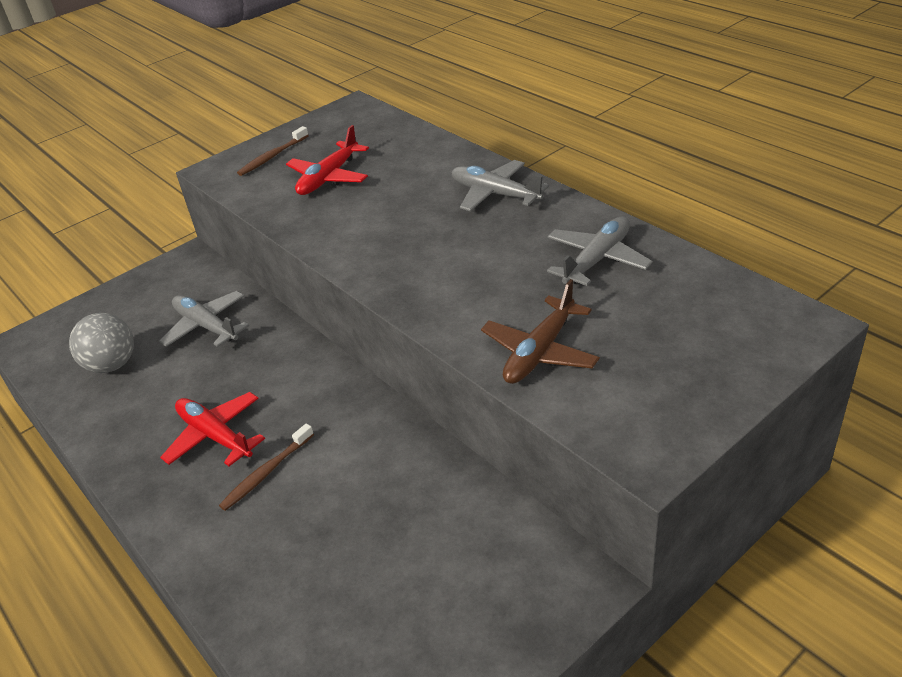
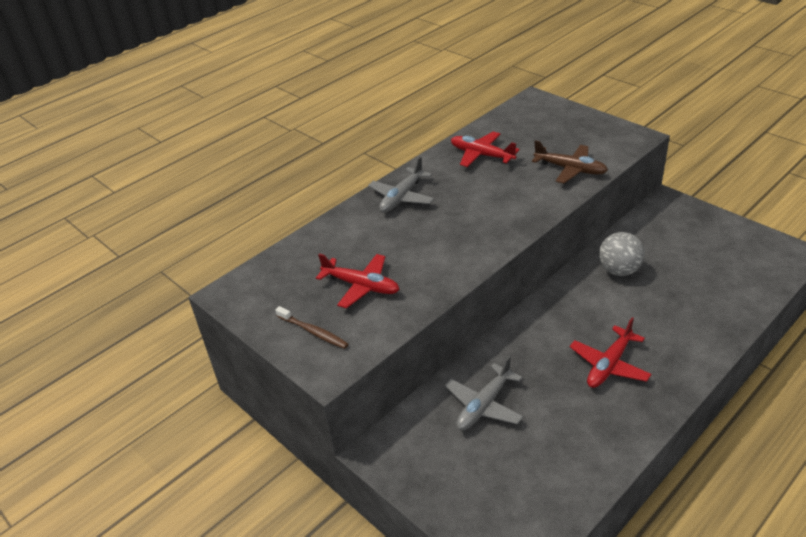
camera: 95 degrees left, 0 degrees up
grey ball [69,313,134,373] -> grey ball moved to [599,232,645,276]
brown toothbrush [219,424,314,511] -> none
grey plane [547,217,653,286] -> red plane [451,132,520,167]

